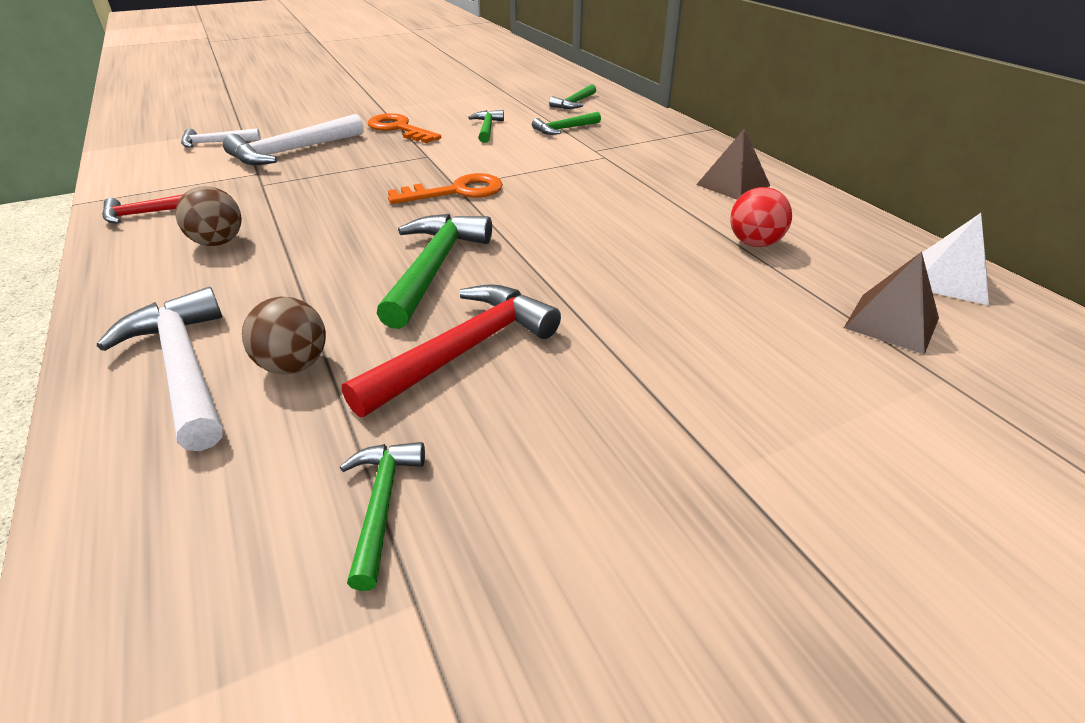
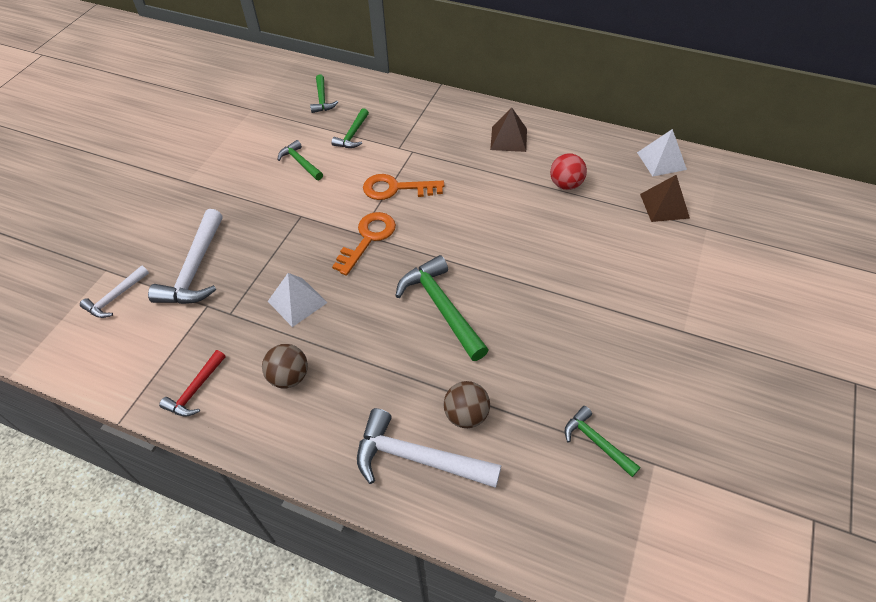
camera: 40 degrees left, 15 degrees up
red hammer [342,284,561,417] -> none
orange key [368,113,441,143] -> orange key moved to [363,174,444,200]
none -> white pyramid [268,273,328,327]

